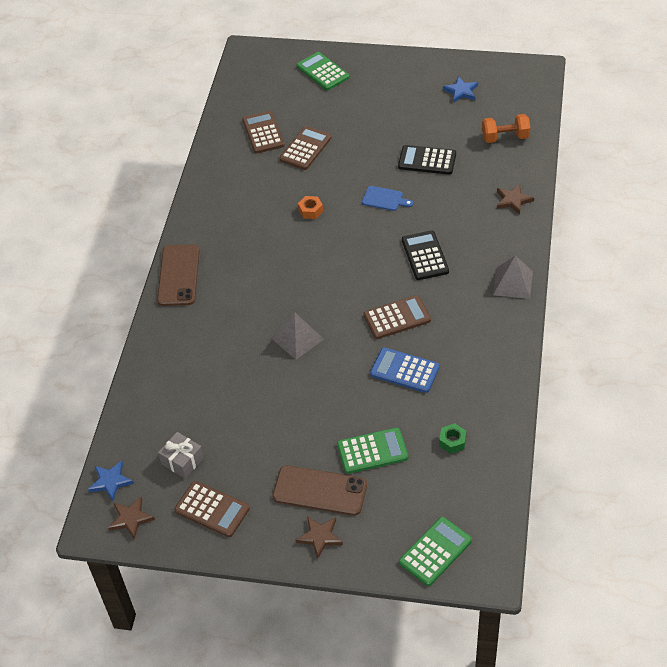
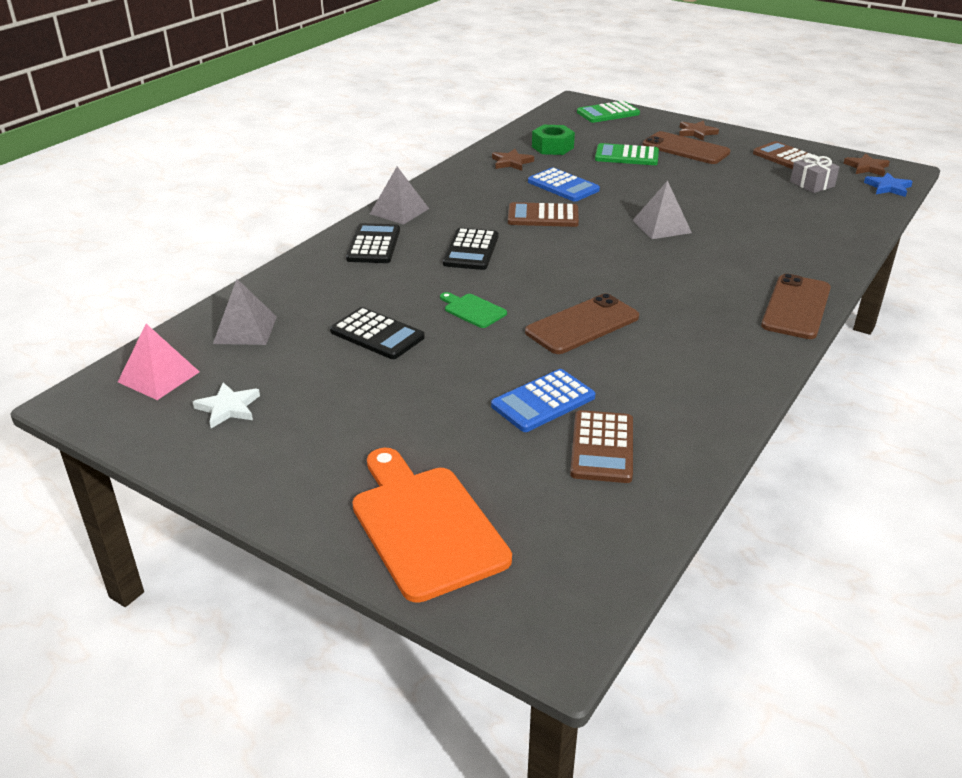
camera: 160 degrees left, 15 degrees down
brown calculator [279,126,331,170] -> blue calculator [491,369,595,432]
green calculator [297,52,349,90] -> orange cutting board [352,448,512,603]
orange nut [298,196,323,219] -> brown phone [525,293,639,354]
blue cutting board [362,186,413,211] -> green cutting board [440,292,507,328]
green nut [439,423,467,454] -> green nut [532,125,575,155], size x1.56
blue star [443,76,478,103] -> white star [193,383,260,428]
orange dumbbell [482,114,530,143] -> grey pyramid [213,279,277,345]
brown star [497,184,534,215] -> brown star moved to [492,149,534,171]
none -> pink pyramid [118,324,199,400]
none -> black calculator [346,223,400,263]

